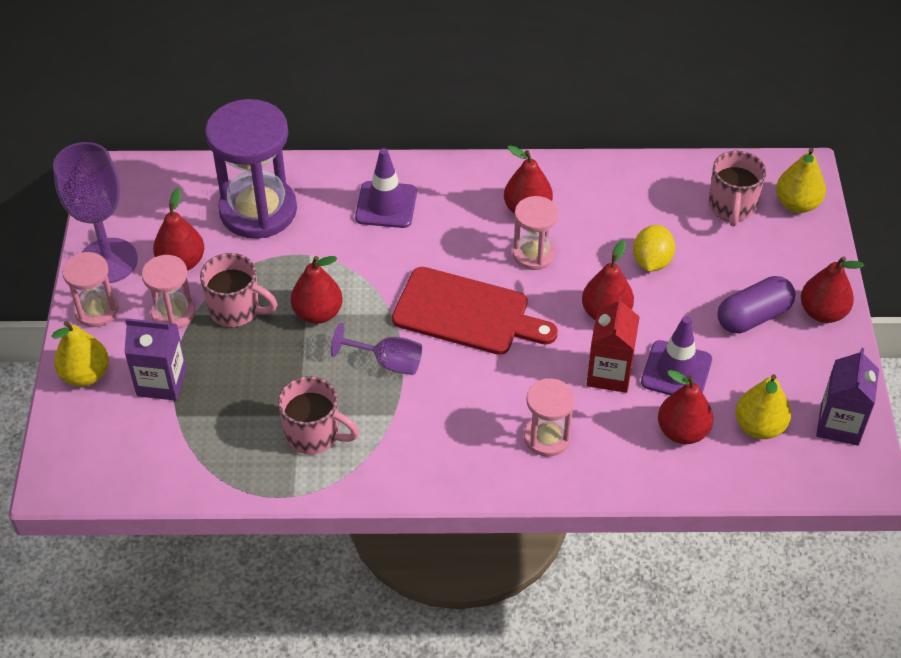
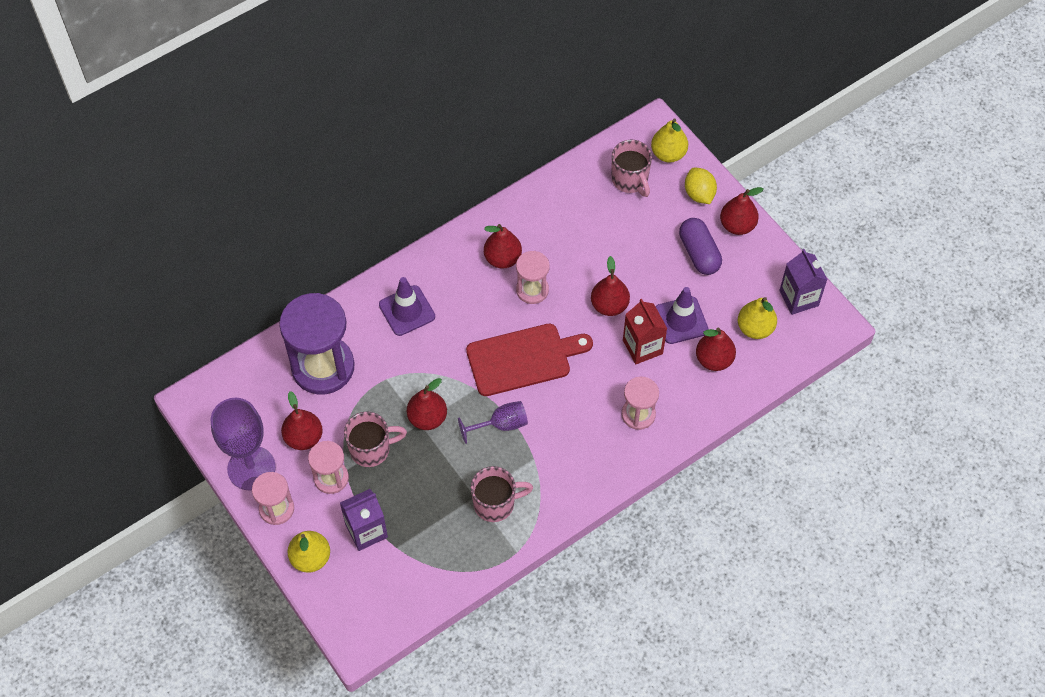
camera: 35 degrees left, 10 degrees up
yellow lemon [633,225,675,271] -> yellow lemon moved to [685,168,717,204]
purple capsule [717,276,795,333] -> purple capsule turned 45 degrees counterclockwise [679,218,722,275]

